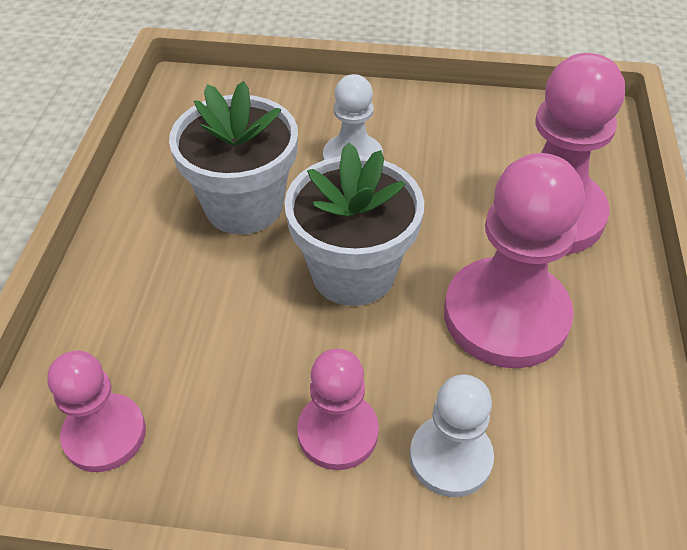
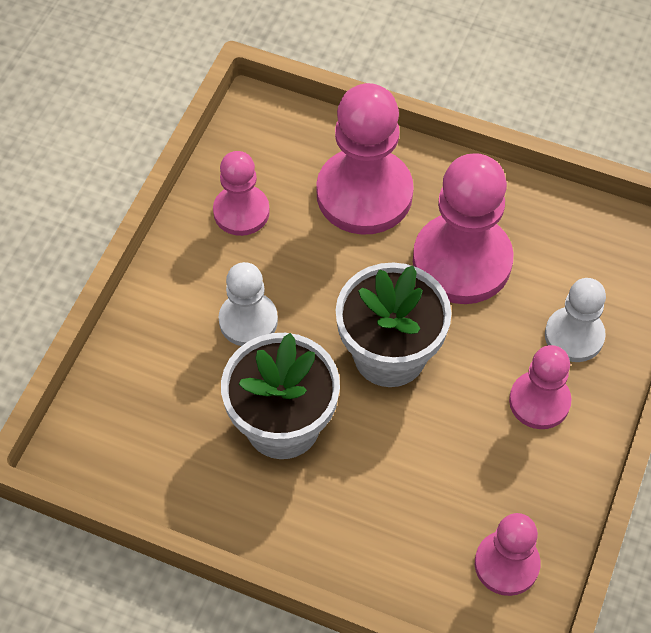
camera: 75 degrees left, 10 degrees up
none -> pink pawn [213,151,270,236]

